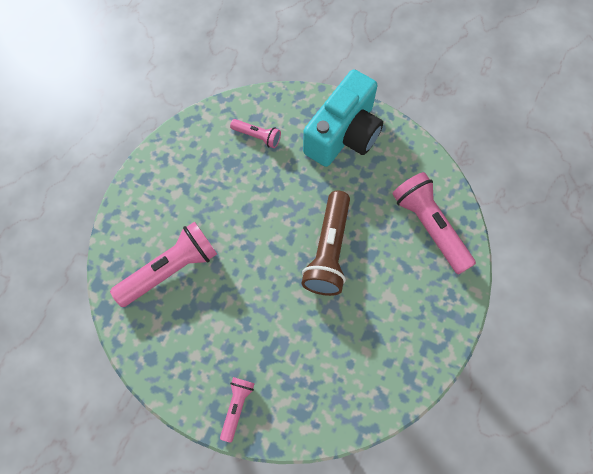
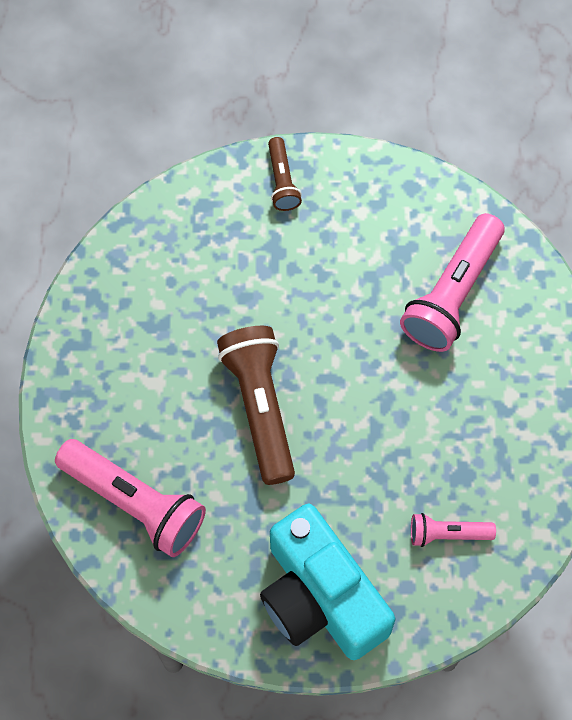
camera: 155 degrees right, 0 degrees up
pink flashlight [220,377,255,443] -> brown flashlight [268,137,302,211]
turquoise camera [303,69,383,167] -> turquoise camera turned 45 degrees counterclockwise [260,504,395,660]

